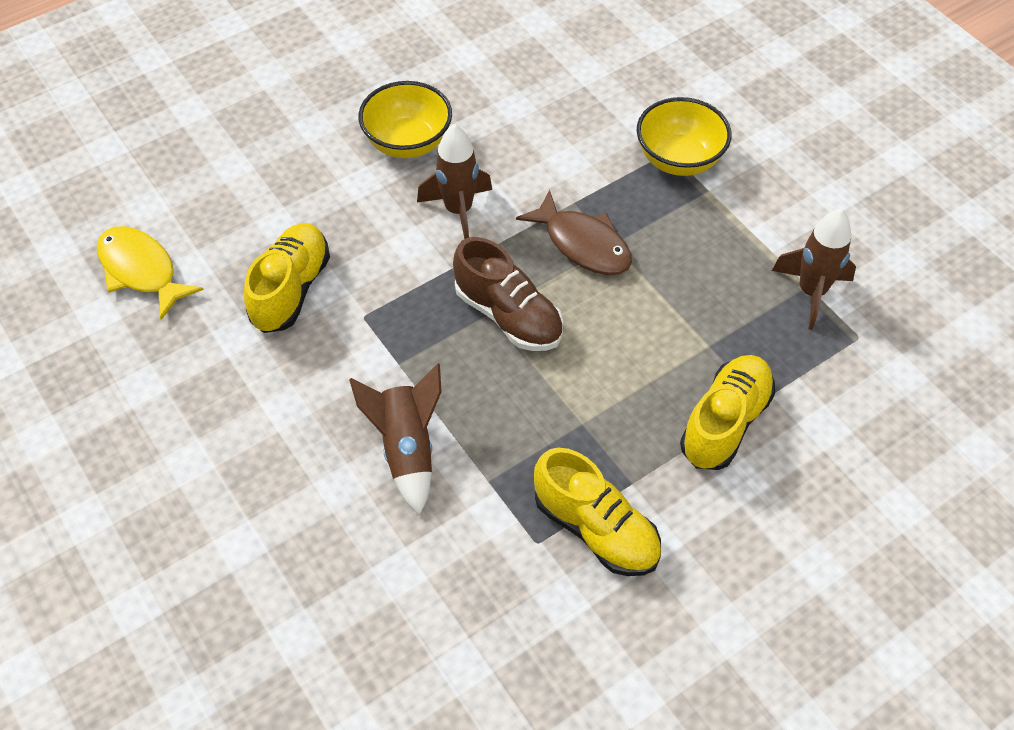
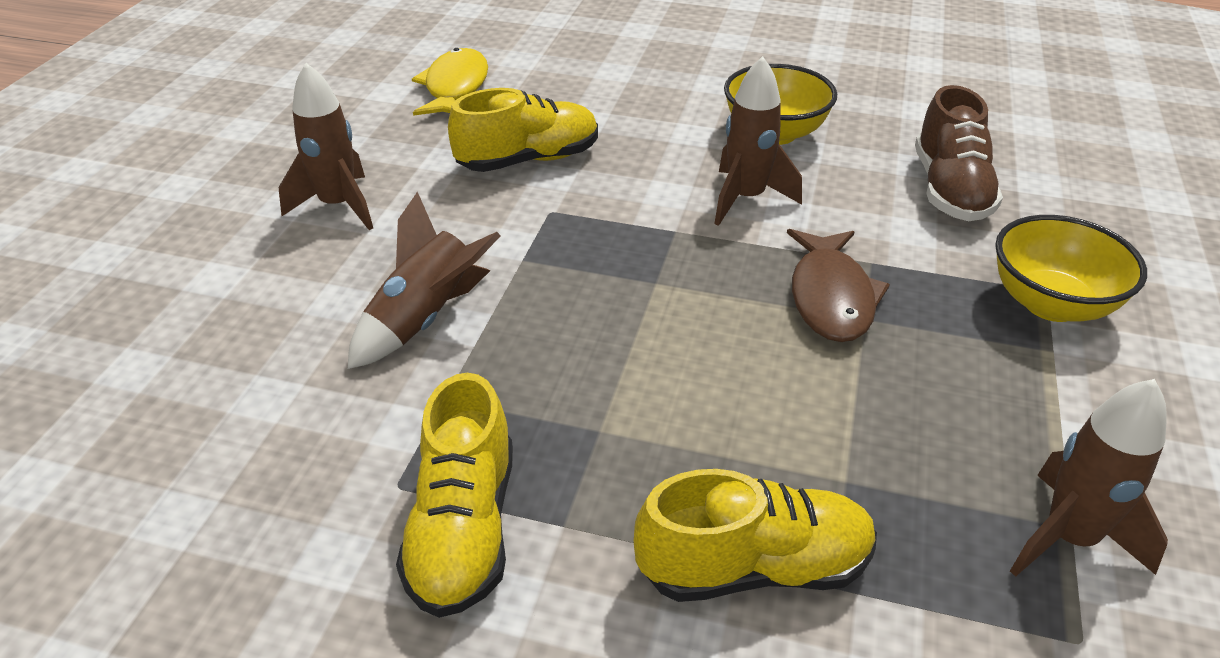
camera: 50 degrees right, 15 degrees down
brown shoe [453,237,563,351] -> brown shoe moved to [915,85,1003,221]
none -> brown rocket [279,63,373,230]

